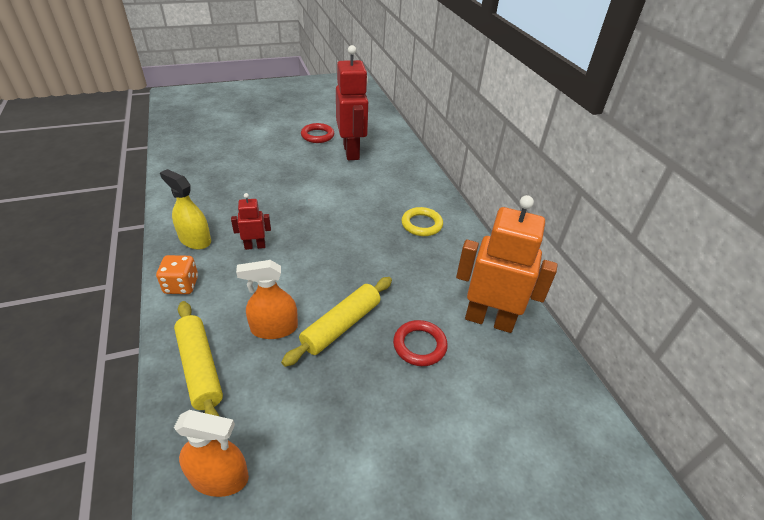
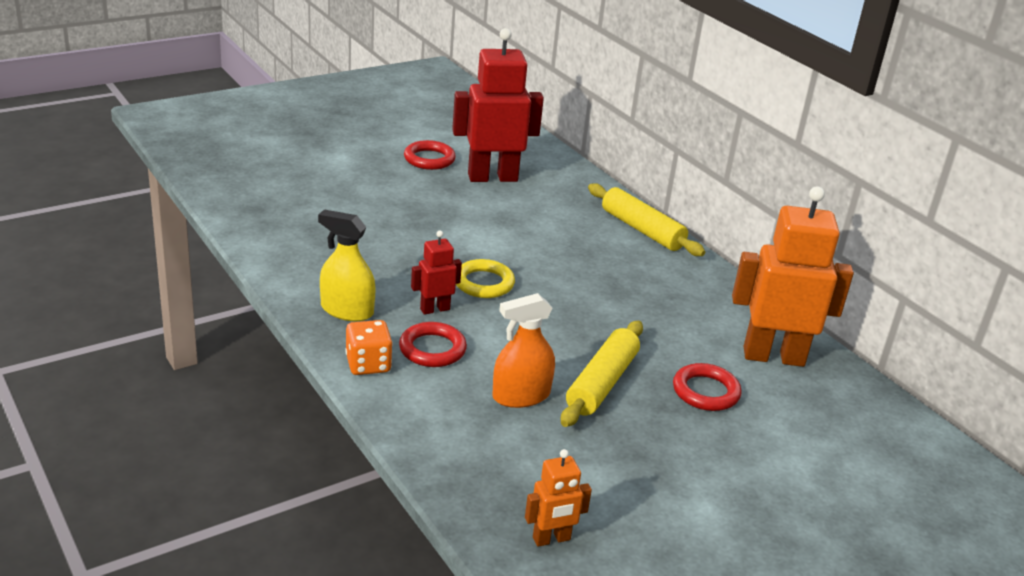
camera: 15 degrees left, 10 degrees down
yellow rolling pin [174,301,223,417] -> yellow rolling pin moved to [588,183,705,256]
orange spray bottle [174,410,249,497] -> orange robot [525,449,592,547]
red robot [336,45,368,160] -> red robot turned 75 degrees counterclockwise [452,28,544,182]
yellow ring [401,207,443,236] -> yellow ring moved to [456,259,515,298]
none -> red ring [399,322,467,367]

